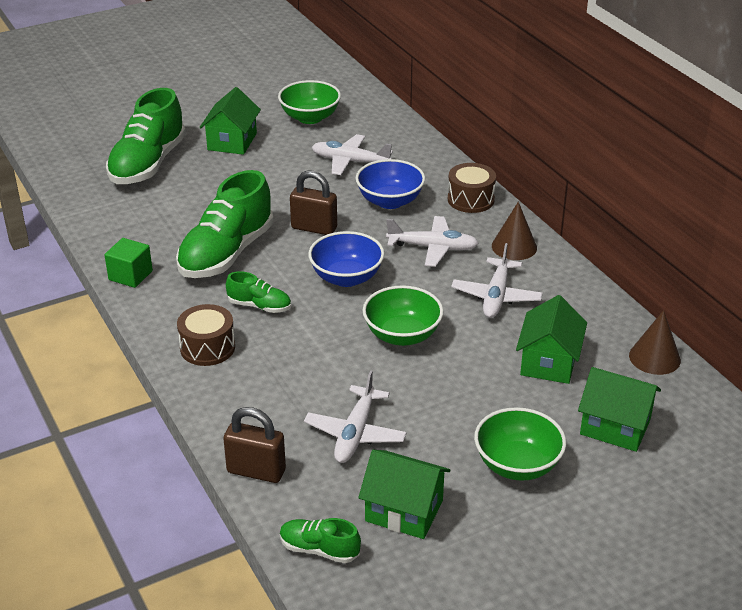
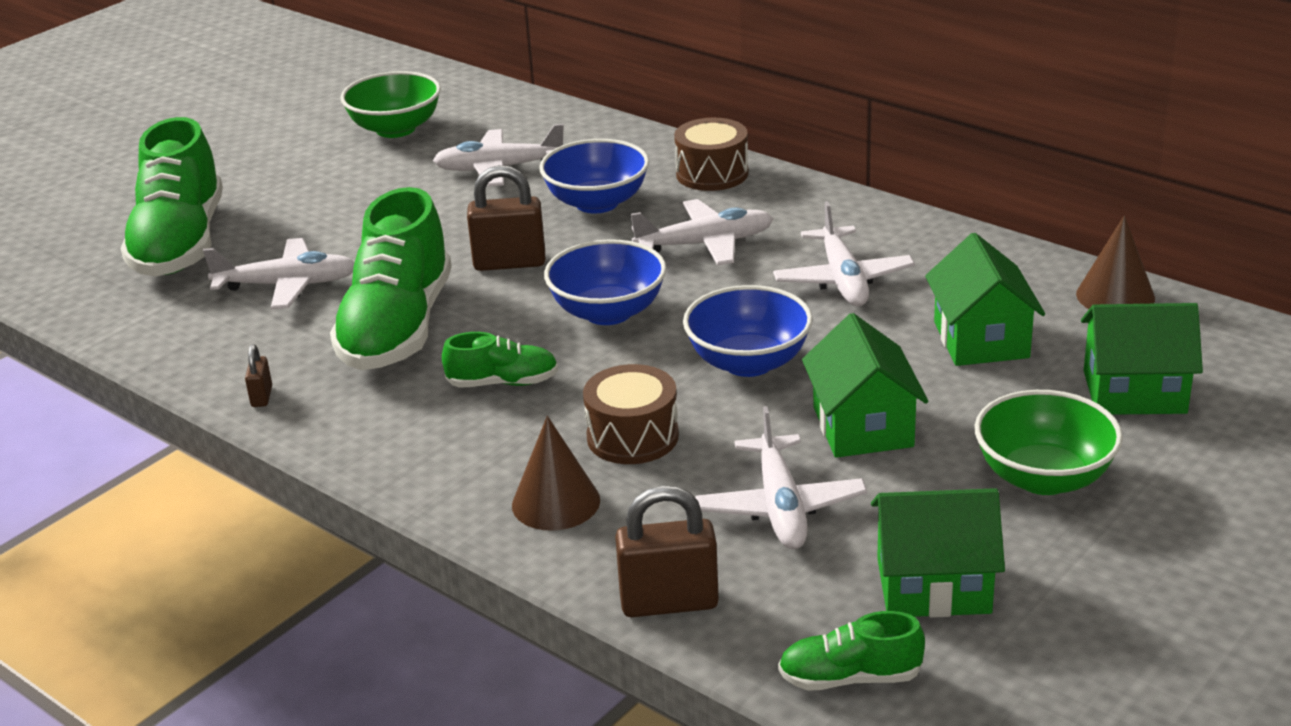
camera: 20 degrees left, 5 degrees down
green cube [105,238,153,288] -> brown padlock [245,344,272,407]
brown drum [177,304,235,366] -> brown drum moved to [583,364,679,464]
green house [200,87,261,155] -> green house moved to [802,313,928,458]
green bowl [363,285,443,346] -> blue bowl [683,285,813,377]
brown cone [492,202,537,260] -> brown cone moved to [512,416,600,531]
none -> white plane [203,238,354,309]

